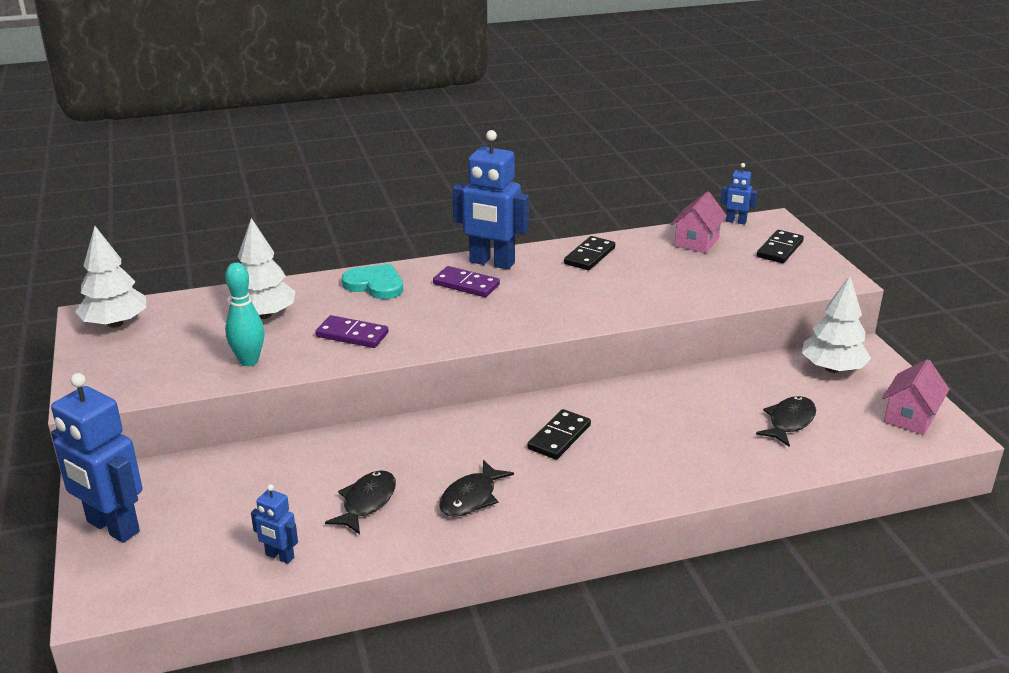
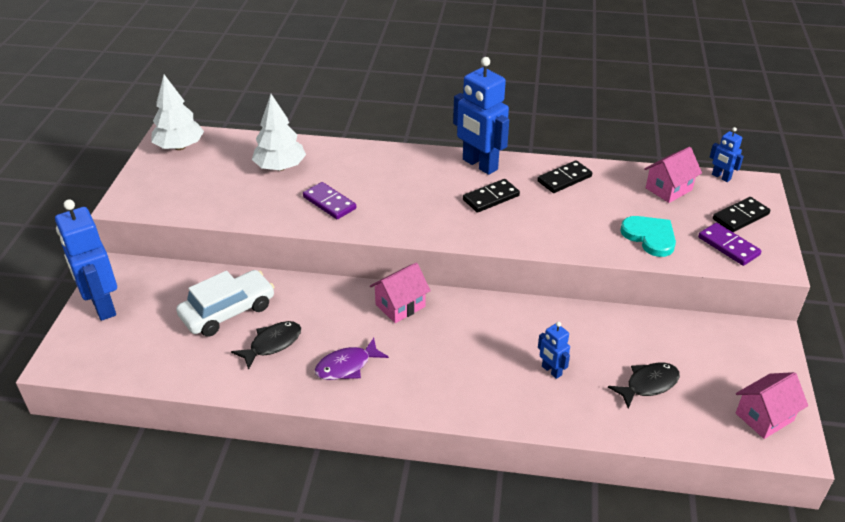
camera: 25 degrees right, 10 degrees up
turquoise bowling pin [225,262,264,366] -> none
blue robot [251,484,298,564] -> blue robot moved to [538,322,570,379]
turquoise heart [342,264,403,299] -> turquoise heart moved to [620,216,676,257]
purple domino [433,266,500,297] -> purple domino moved to [698,223,762,266]
black fish [439,460,514,517] -> purple fish [314,338,389,380]
black domino [528,409,591,460] -> black domino moved to [463,179,520,213]
white tree [802,276,871,373] -> none
none -> white car [176,270,275,337]
none -> pink house [370,263,431,323]

